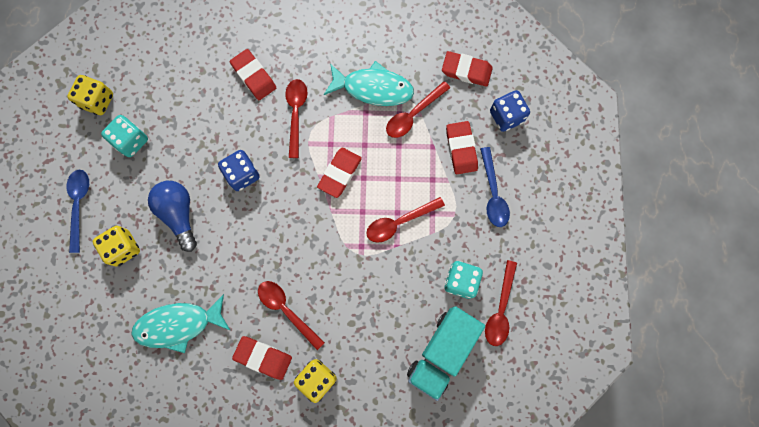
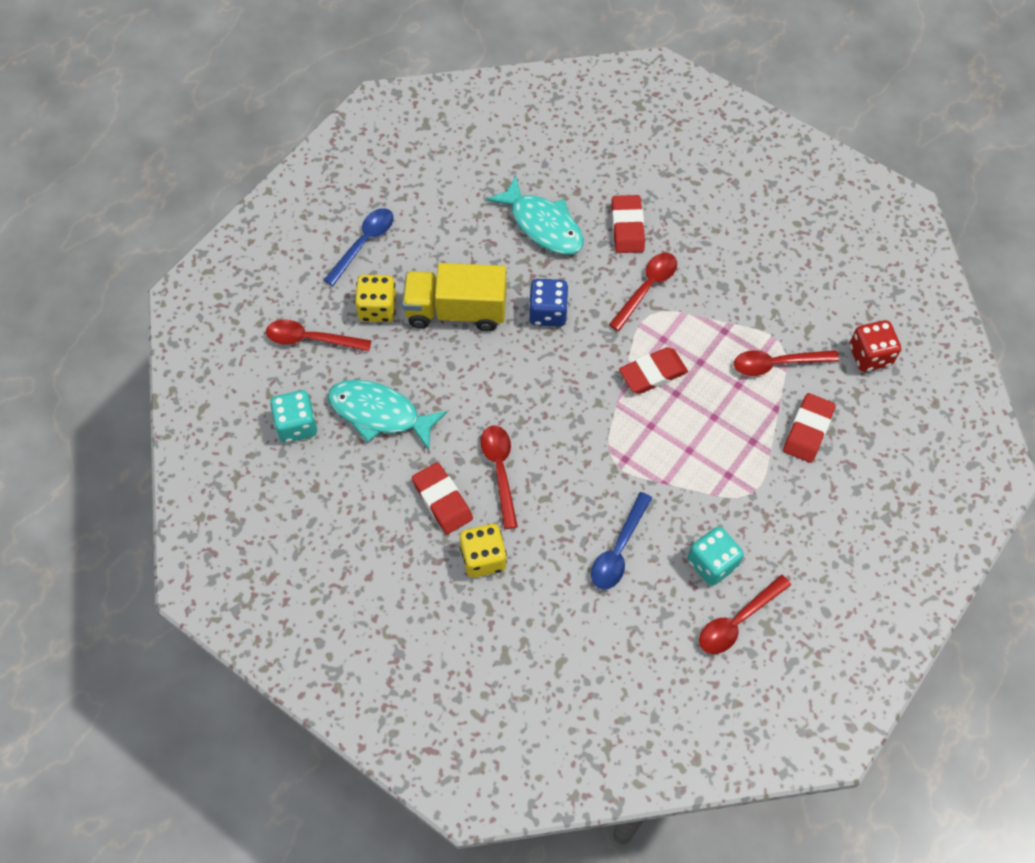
camera: 35 degrees right, 15 degrees down
yellow dice [67,75,113,115] -> none
turquoise dice [101,115,148,157] -> turquoise dice moved to [270,390,317,443]
blue light bulb [148,181,197,252] -> yellow truck [402,263,506,331]
turquoise fish [324,61,414,106] -> turquoise fish moved to [486,176,583,254]
red spoon [366,197,445,243] -> red spoon moved to [266,320,372,352]
turquoise truck [407,306,485,401] -> none
red eraser [442,51,493,87] -> red dice [850,320,901,372]
blue spoon [480,147,510,227] -> blue spoon moved to [591,492,652,590]
blue dice [490,90,530,132] -> none

